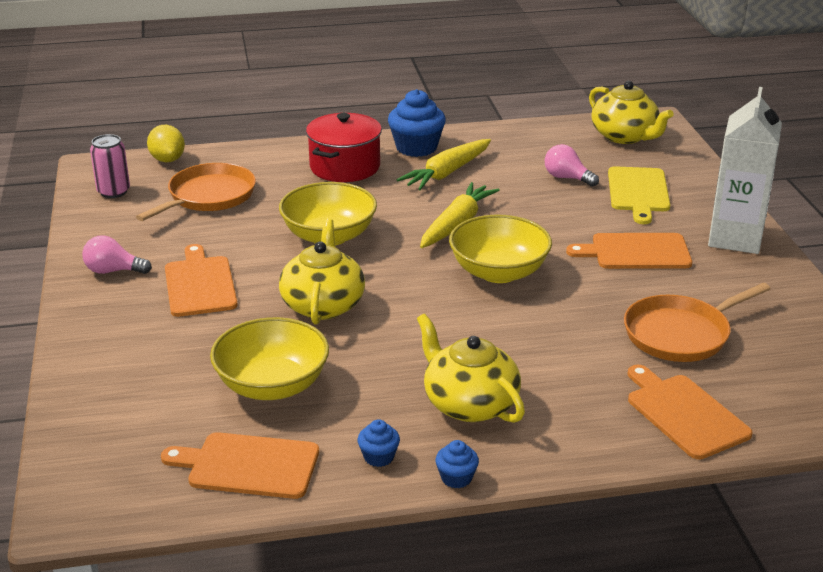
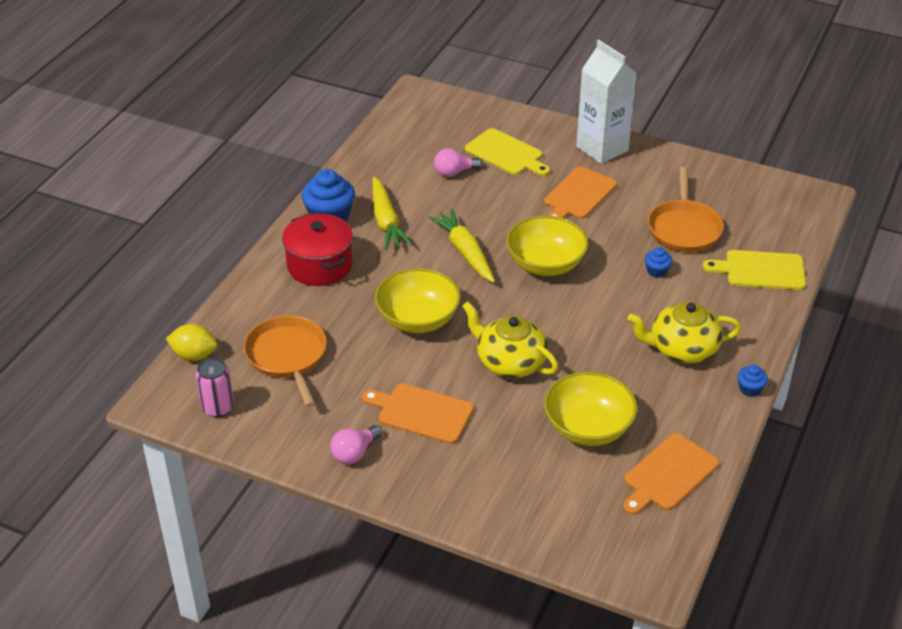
camera: 55 degrees left, 10 degrees up
blue cupcake [357,419,400,467] -> blue cupcake moved to [645,247,672,278]
yellow teapot [589,81,674,144] -> none
orange cutting board [628,365,753,459] -> yellow cutting board [703,250,806,290]

